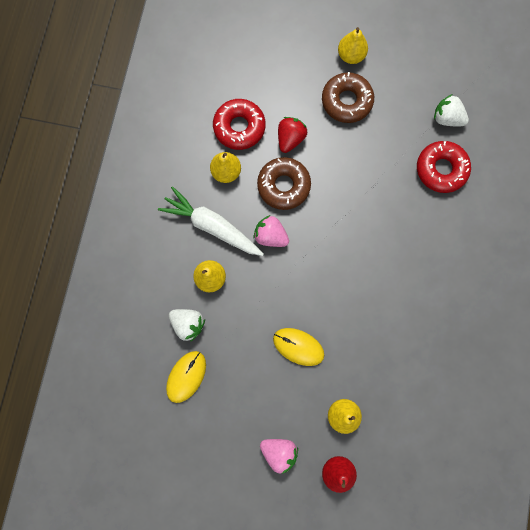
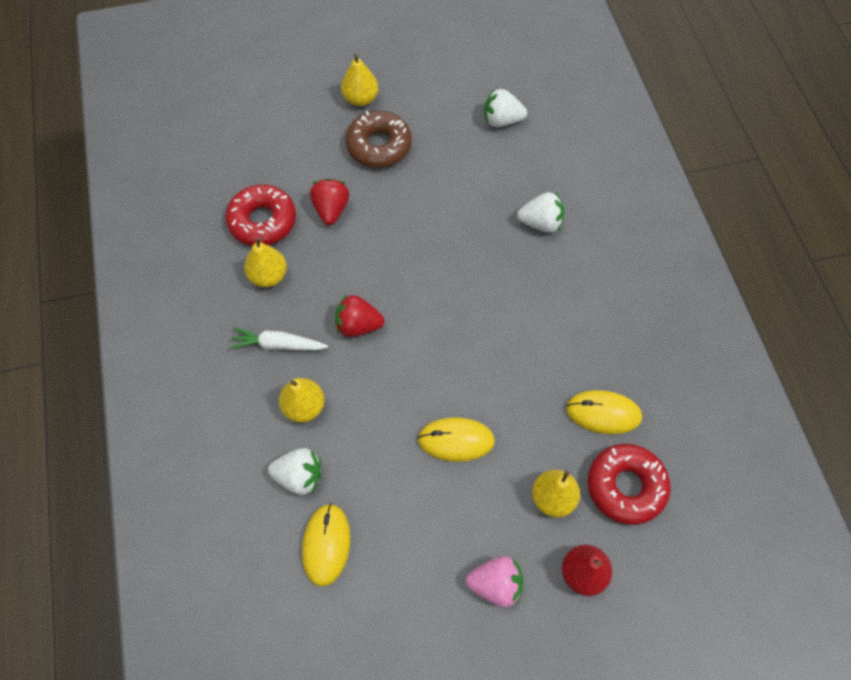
camera: 25 degrees left, 15 degrees down
white carrot [158,186,264,256] -> white carrot [229,327,328,351], size x0.62
pink strawberry [253,215,289,247] -> red strawberry [335,294,385,337]
brown donut [257,157,311,210] -> none
red donut [417,141,471,193] -> red donut moved to [588,444,671,525]
none -> white strawberry [517,192,564,233]
none -> yellow mouse [566,390,642,434]

